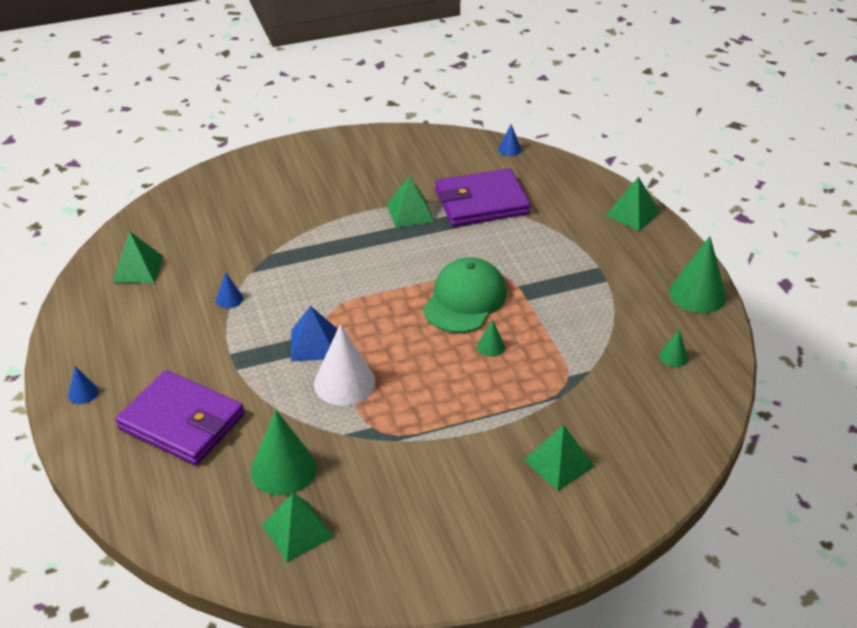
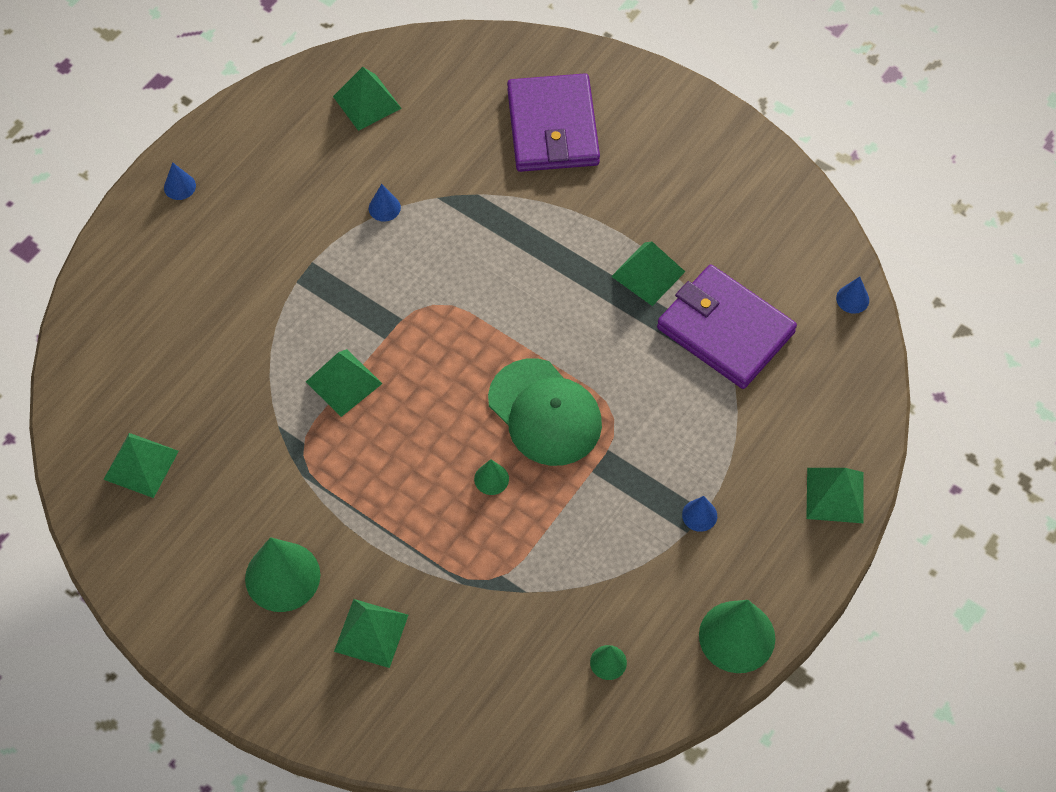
camera: 55 degrees right, 20 degrees up
purple wallet [116,370,244,465] -> purple wallet moved to [507,73,600,172]
green cone [250,410,317,495] -> green cone moved to [245,537,320,612]
blue pyramid [291,306,336,361] -> none
white cone [314,324,375,406] -> green pyramid [306,349,382,417]
green cap [423,257,506,333] -> green cap turned 60 degrees clockwise [488,358,602,466]
none -> blue cone [682,496,717,532]

